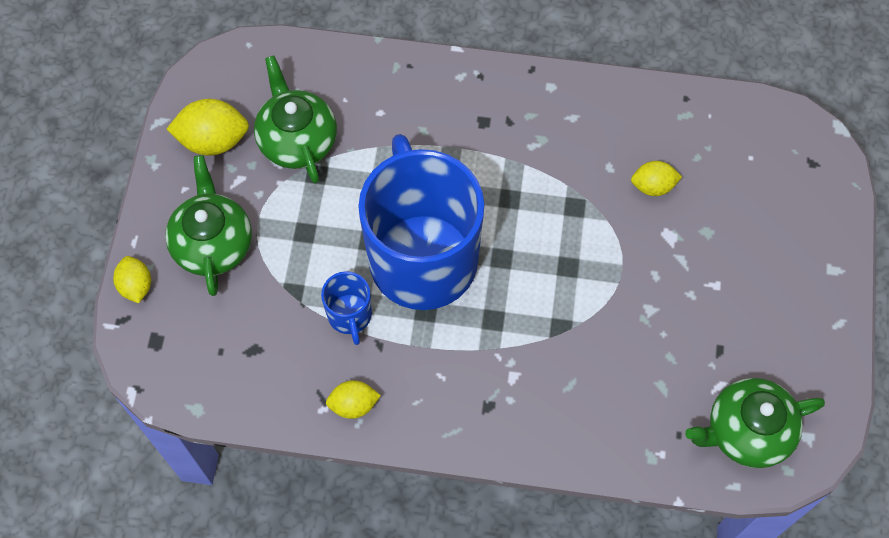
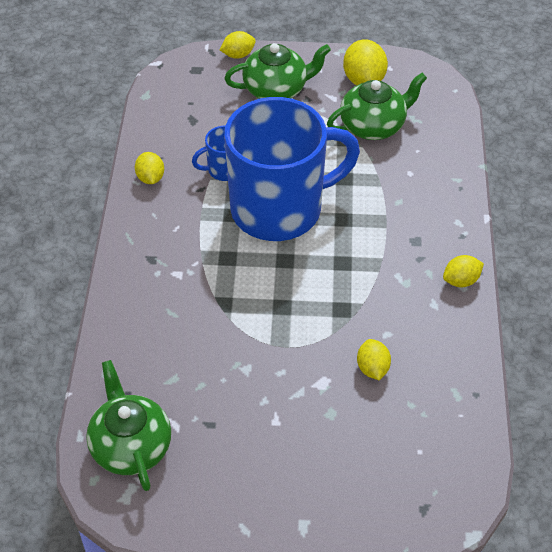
camera: 85 degrees right, 15 degrees down
none -> yellow lemon [443,255,484,287]

